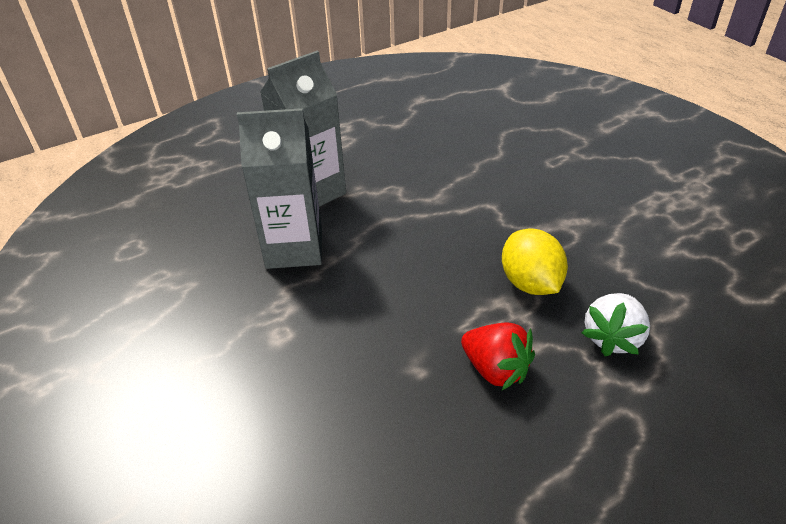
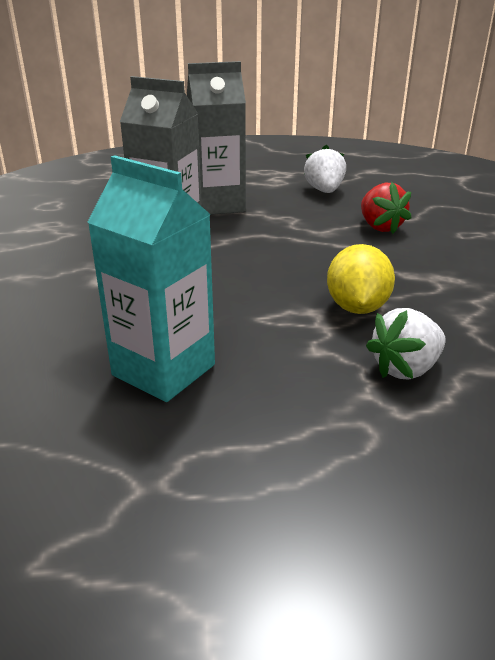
camera: 25 degrees right, 10 degrees down
red strawberry [461,322,535,390] -> red strawberry moved to [361,182,412,234]
none -> turquoise carton [87,155,215,402]
none -> white strawberry [304,145,346,193]

